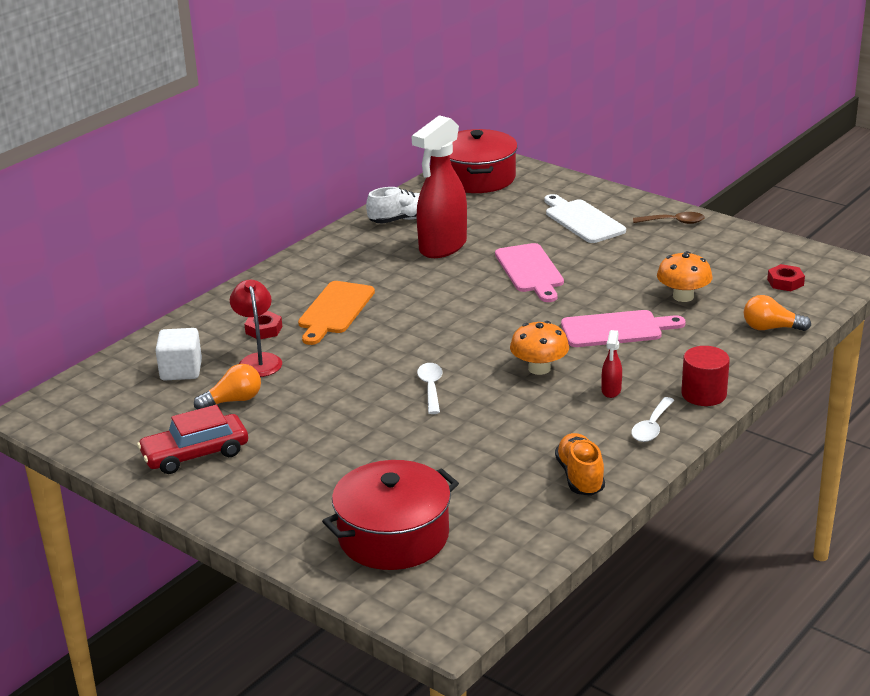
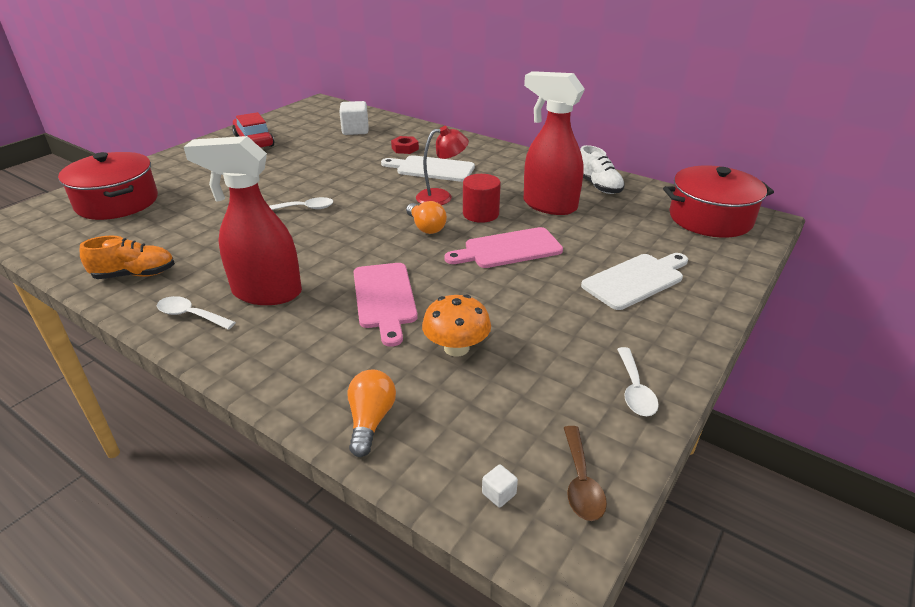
camera: 85 degrees right, 5 degrees up
orange light bulb [194,364,261,409] -> orange light bulb moved to [406,201,447,234]
red lamp [230,280,282,377] -> red lamp moved to [416,126,469,205]
orange cutting board [298,281,375,345] -> white cutting board [381,155,475,182]
orange mushroom [510,321,569,375] -> none
red spray bottle [602,330,622,398] -> red spray bottle [184,136,302,305], size x2.38
brown spoon [633,212,705,224] -> brown spoon moved to [564,426,607,521]
red cylinder [681,346,730,406] -> red cylinder moved to [463,174,501,223]
red nut [767,264,805,291] -> none
none -> white cube [482,464,518,508]
none -> white spoon [617,347,659,416]

